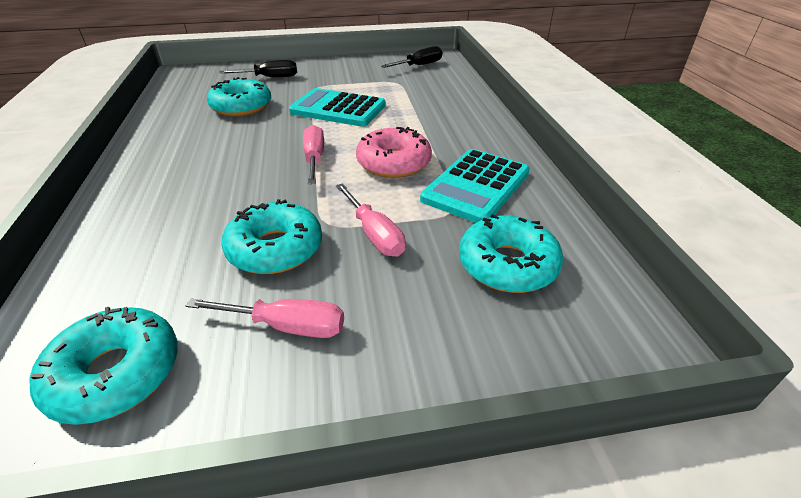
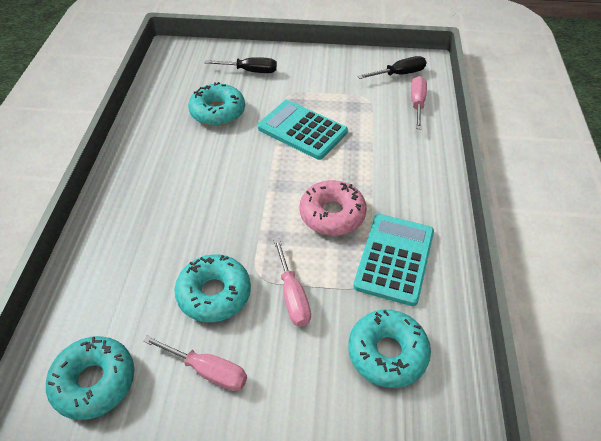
camera: 15 degrees right, 10 degrees up
pink screwdriver [303,125,324,184] -> pink screwdriver moved to [411,76,427,129]
turquoise calculator [420,149,530,223] -> turquoise calculator turned 150 degrees clockwise [353,214,434,306]

